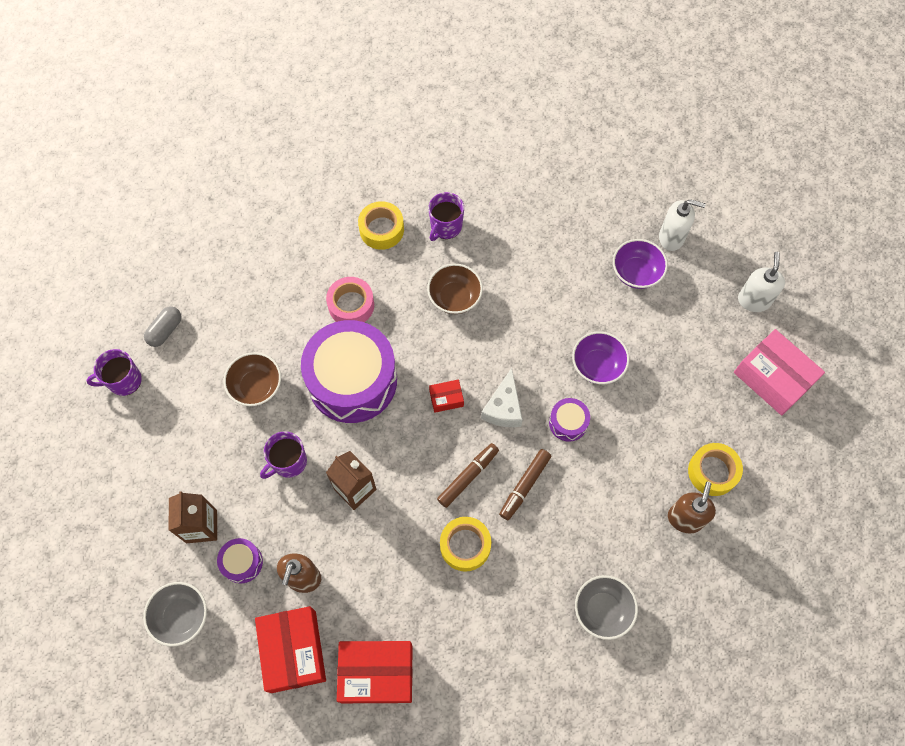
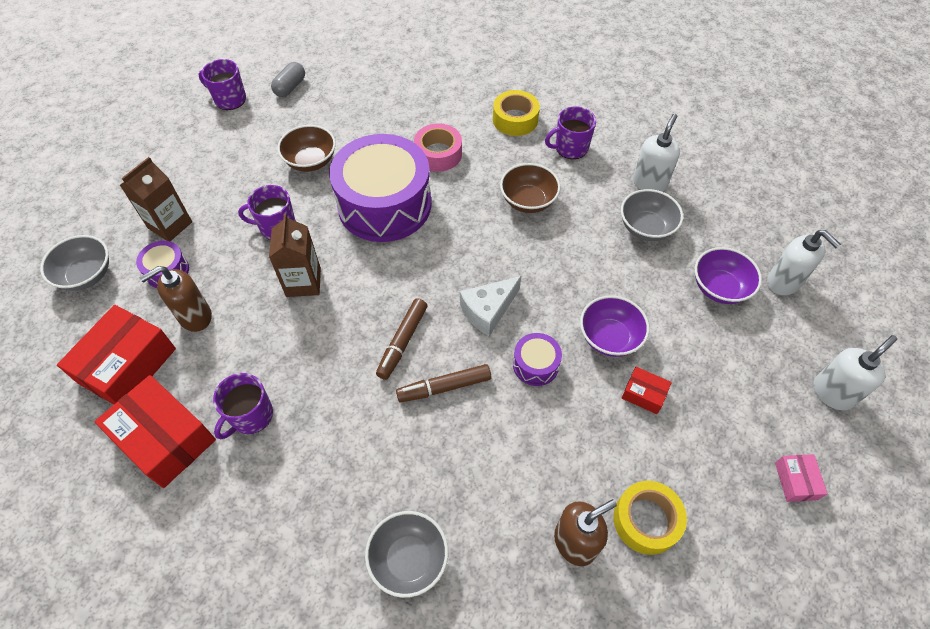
camera: 40 degrees right, 10 degrees down
grey capsule [144,306,182,347] -> grey capsule turned 45 degrees counterclockwise [271,62,305,97]
red box [429,380,464,413] -> red box moved to [622,367,672,414]
brown marker [437,443,499,508] -> brown marker turned 120 degrees clockwise [376,298,427,380]
yellow tape [440,517,491,572] -> none
pink box [734,329,825,415] -> pink box [775,454,828,502], size x0.48
none -> purple mug [213,373,273,439]
none -> grey bowl [621,189,683,241]
none -> white soap dispenser [633,114,680,192]

